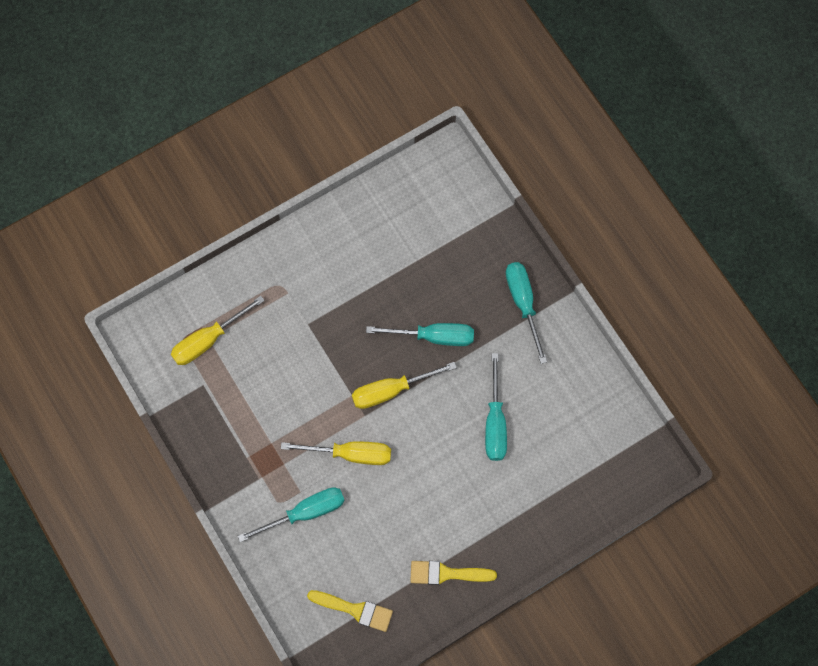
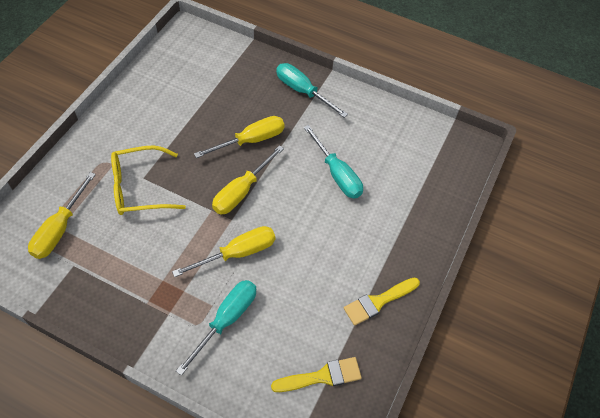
camera: 35 degrees left, 15 degrees down
turquoise screwdriver [366,323,474,346] -> yellow screwdriver [194,116,285,158]
none -> yellow glasses [111,145,186,215]

